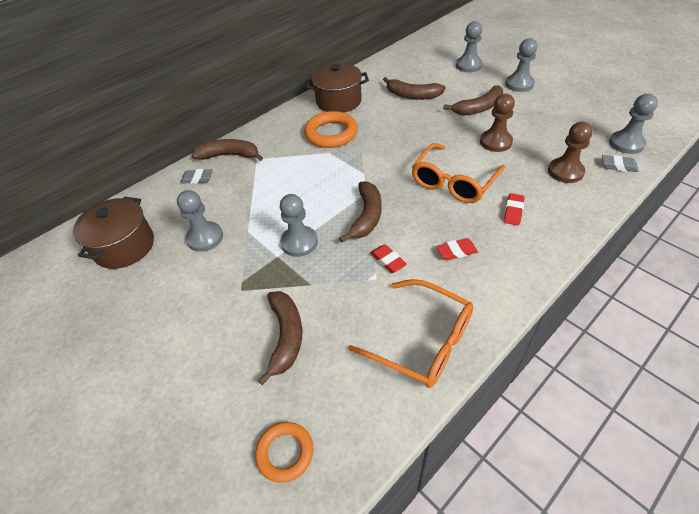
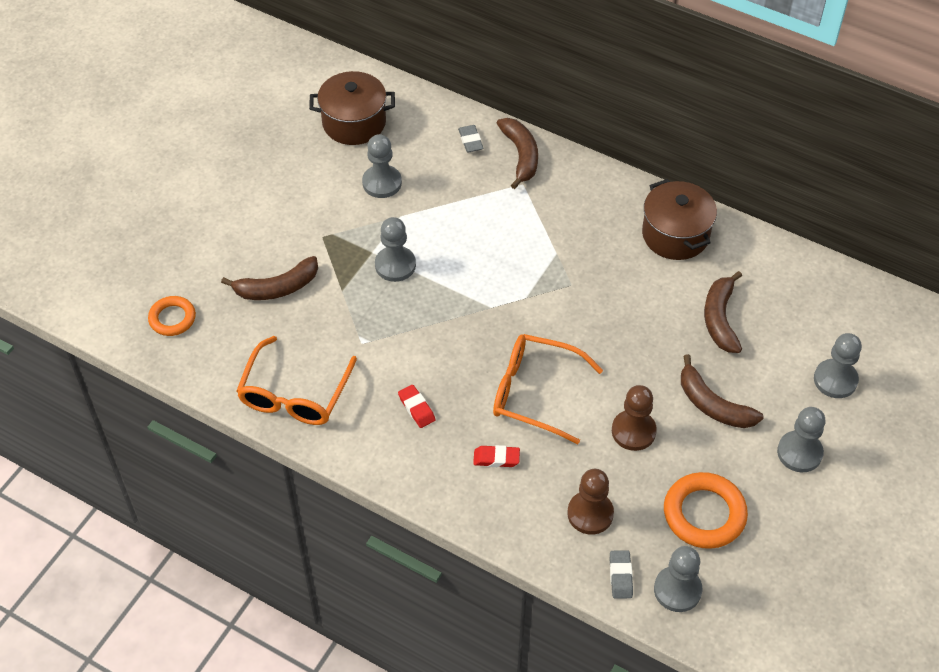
camera: 70 degrees right, 5 degrees up
orange ring [304,111,358,148] -> orange ring moved to [664,472,748,549]
brown banana [339,181,382,243] -> none
red eraser [370,244,407,273] -> none

